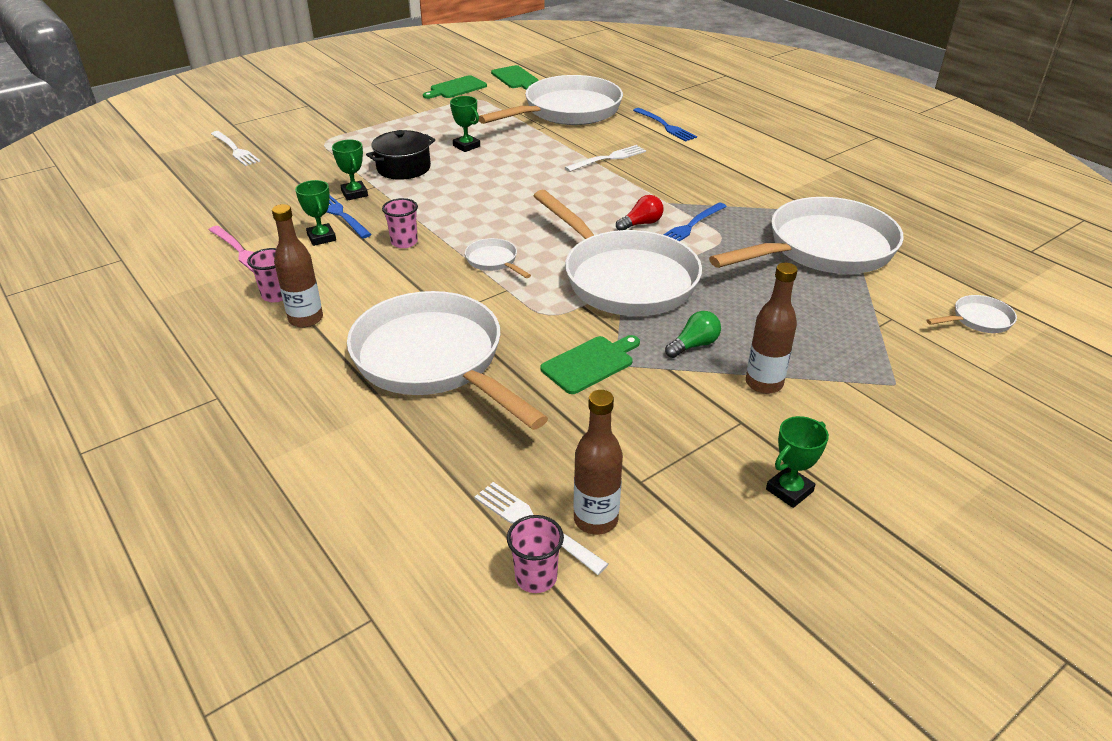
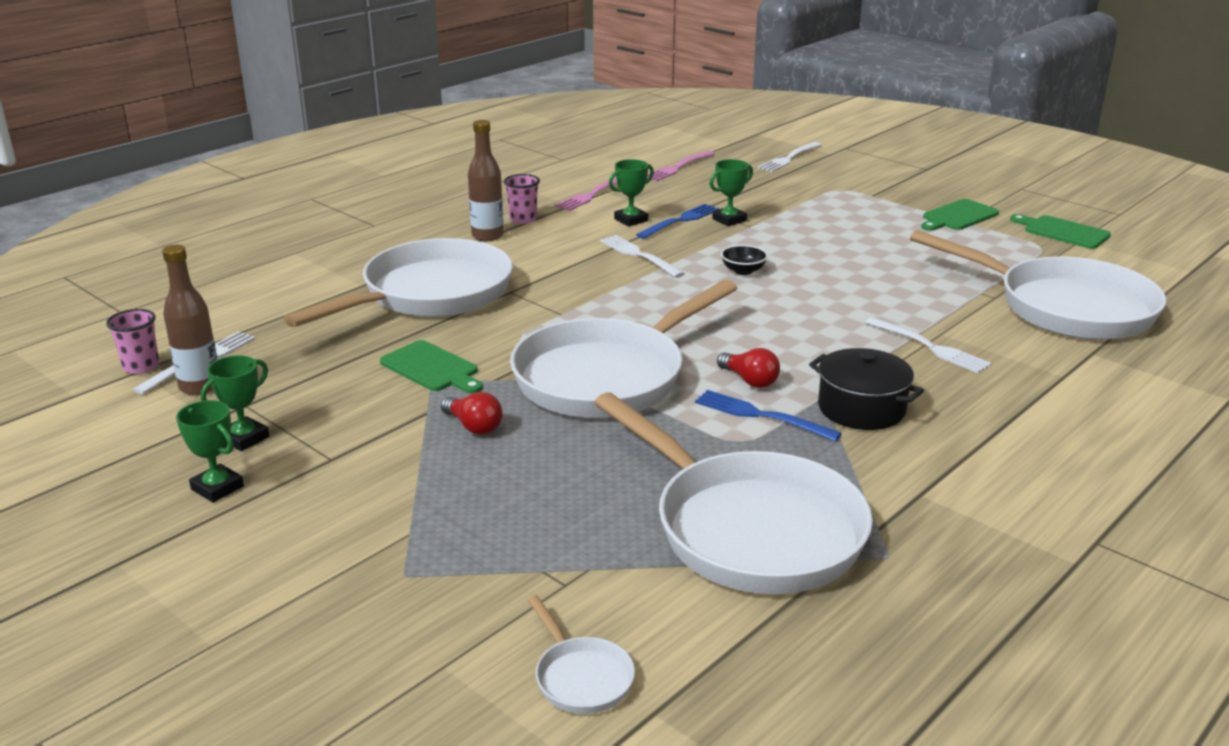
camera: 80 degrees right, 10 degrees down
black pot [366,130,435,180] -> black pot moved to [809,348,924,430]
pink cup [382,198,418,248] -> white fork [600,235,685,278]
green trophy [450,96,480,152] -> green trophy moved to [201,355,269,451]
white pan [465,238,531,278] -> none
green cutting board [491,65,539,90] -> green cutting board moved to [921,199,999,231]
blue fork [633,108,697,142] -> none
green light bulb [665,311,721,358] -> red light bulb [441,392,503,435]
brown bottle [746,263,798,394] -> none
none -> pink fork [647,151,715,181]
none -> black bowl [721,245,768,275]

